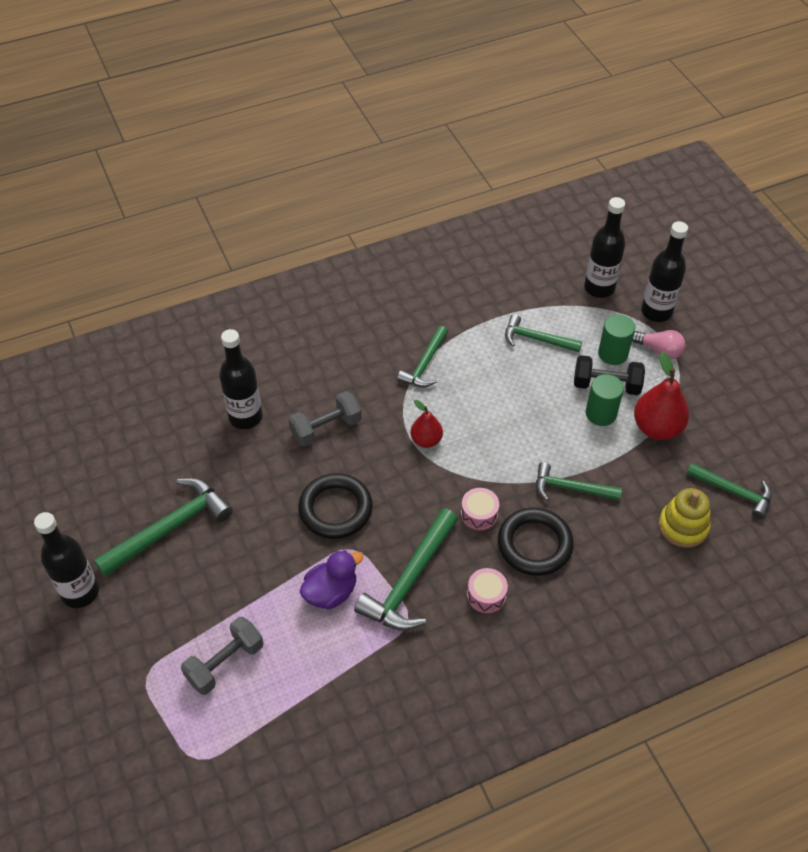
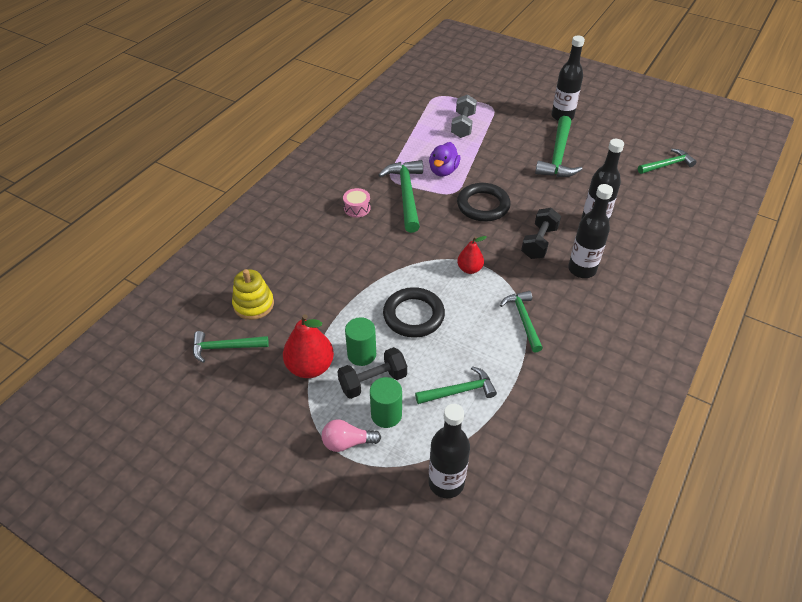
camera: 145 degrees right, 5 degrees down
grey dumbbell [288,391,362,447] -> black dumbbell [521,208,561,259]
pink drum [461,488,499,530] -> none
black ring [498,508,574,576] -> black ring moved to [383,287,445,338]
green hammer [536,462,622,501] -> green hammer moved to [638,149,697,174]
black bottle [641,221,688,322] -> black bottle moved to [568,184,613,278]

